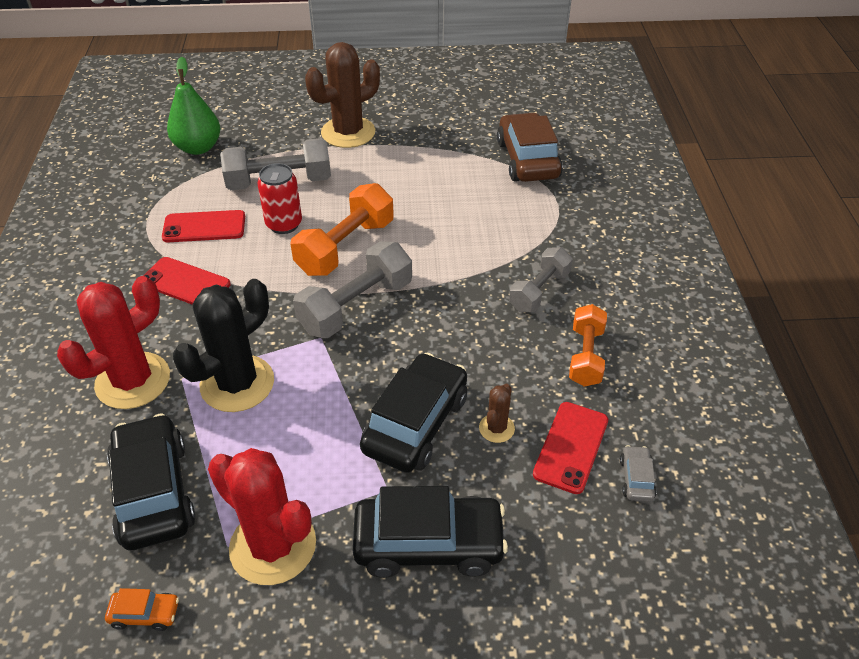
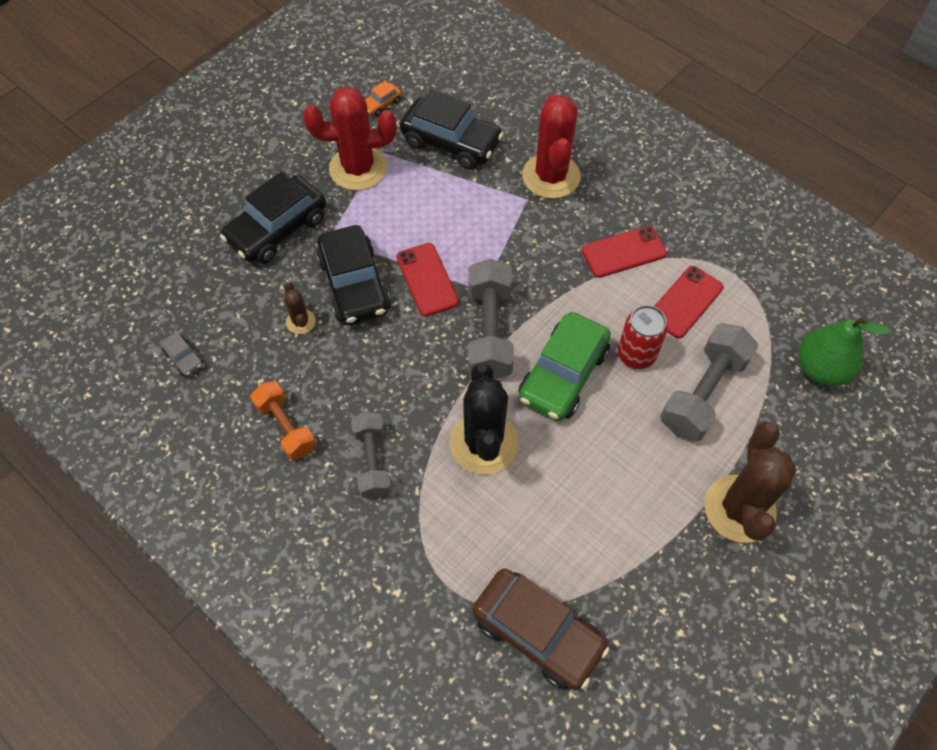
camera: 135 degrees right, 15 degrees up
black cactus [173,279,274,412] -> black cactus moved to [449,363,519,475]
orange dumbbell [291,183,394,276] -> green car [519,312,611,421]
red phone [533,402,608,494] -> red phone moved to [396,243,459,317]

